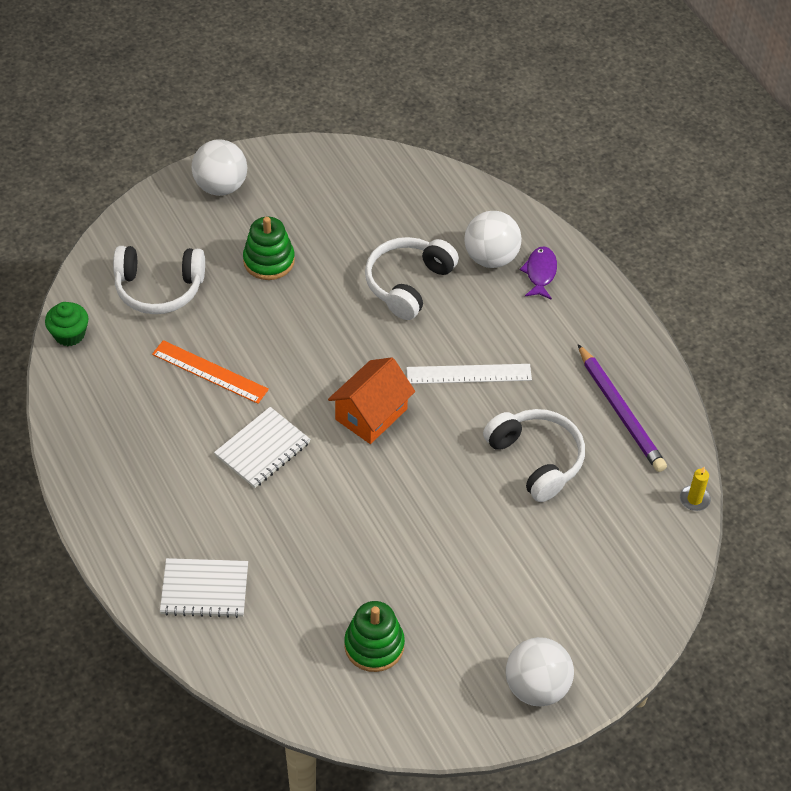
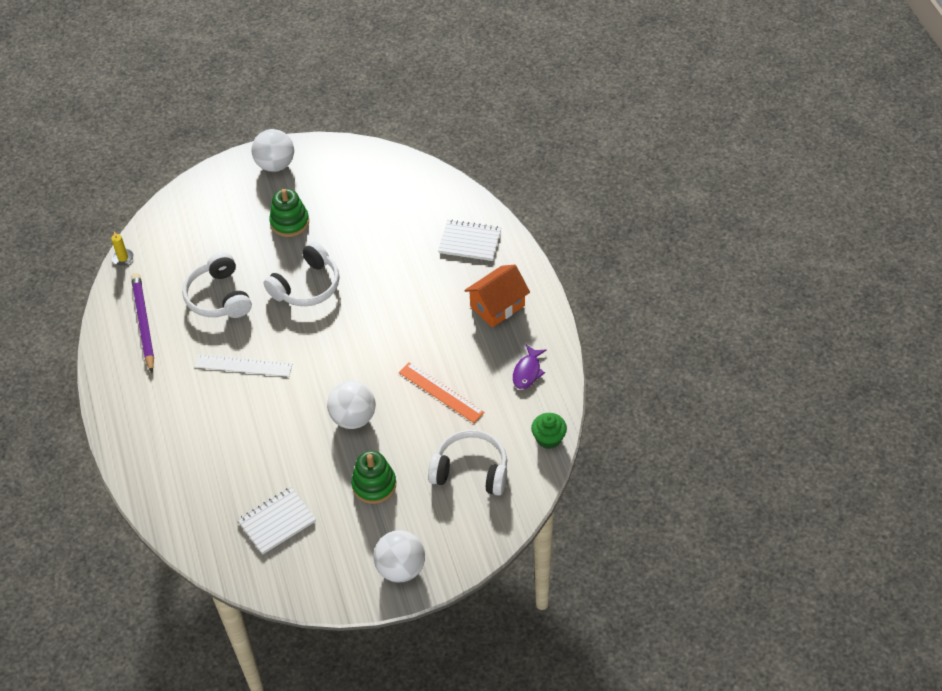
camera: 165 degrees left, 0 degrees up
white notebook [214,407,311,488] -> white notebook moved to [238,487,316,555]
orange house [328,357,415,444] -> orange house moved to [464,265,530,327]
green stacking toy [344,601,405,672] -> green stacking toy moved to [269,189,309,237]
white headphones [365,237,459,320] -> white headphones moved to [263,242,340,306]
white ball [464,211,522,268] -> white ball moved to [327,381,376,429]
purple fish [520,246,557,300] -> purple fish moved to [513,345,547,389]

